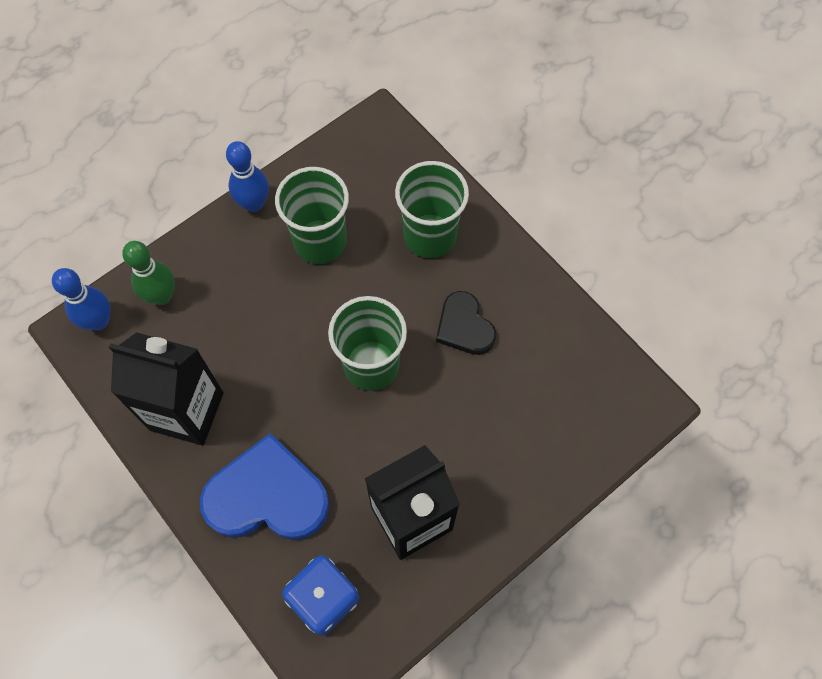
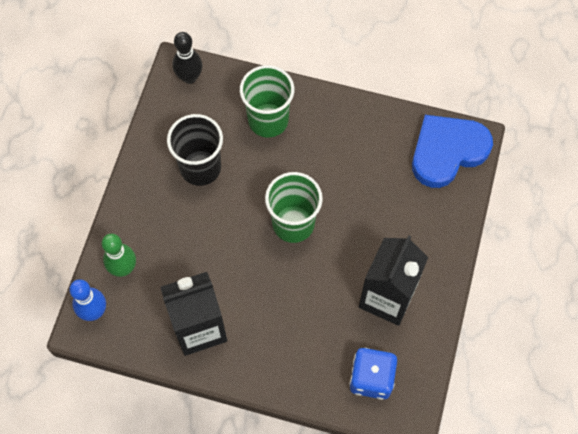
camera: 35 degrees left, 0 degrees up
blue heart [200,433,330,540] -> blue heart moved to [412,115,493,188]
blue bowling pin [226,141,269,212] -> none
green cup [275,167,349,264] -> black cup [167,114,223,186]
black heart [436,291,496,355] -> none
none -> black bowling pin [172,32,202,84]

